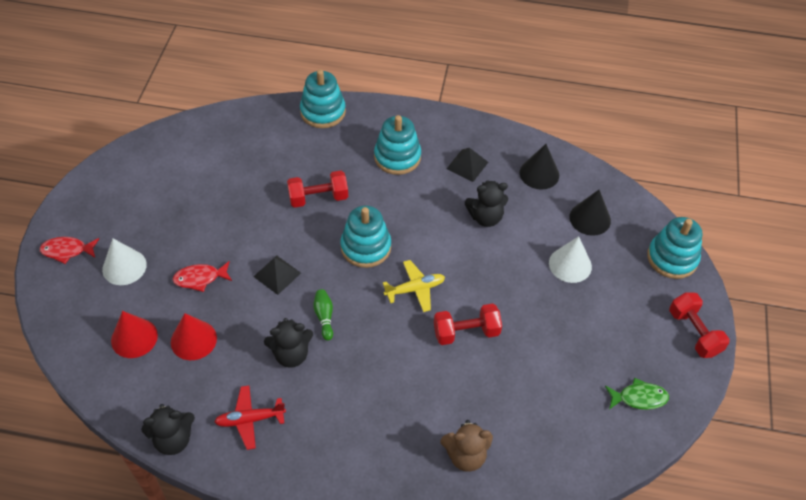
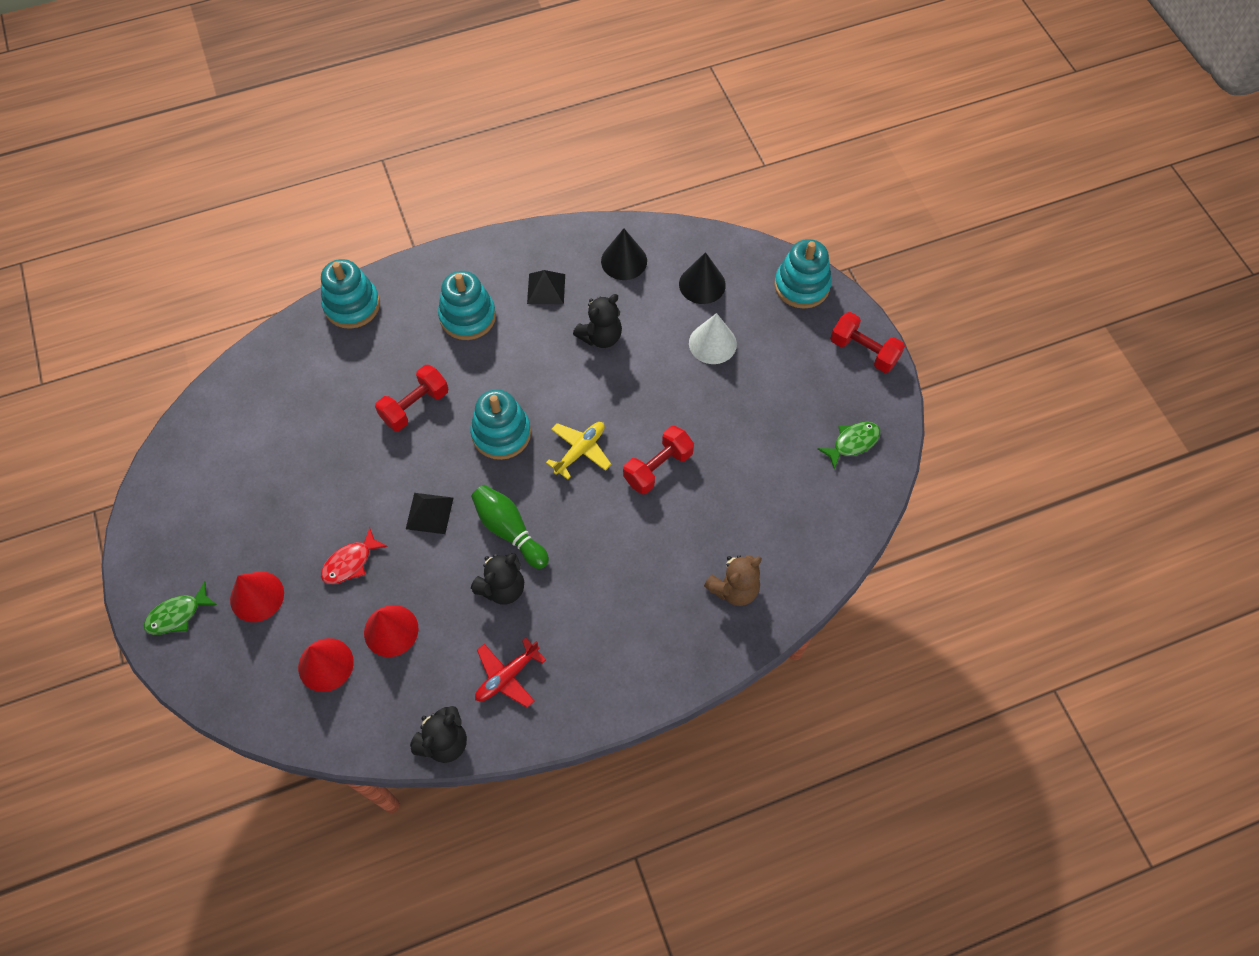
camera: 30 degrees left, 10 degrees up
red fish [40,237,99,264] -> green fish [144,582,217,635]
white cone [102,239,147,285] -> red cone [230,572,284,622]
green bowling pin [313,289,333,341] -> green bowling pin [471,485,549,569], size x1.65

